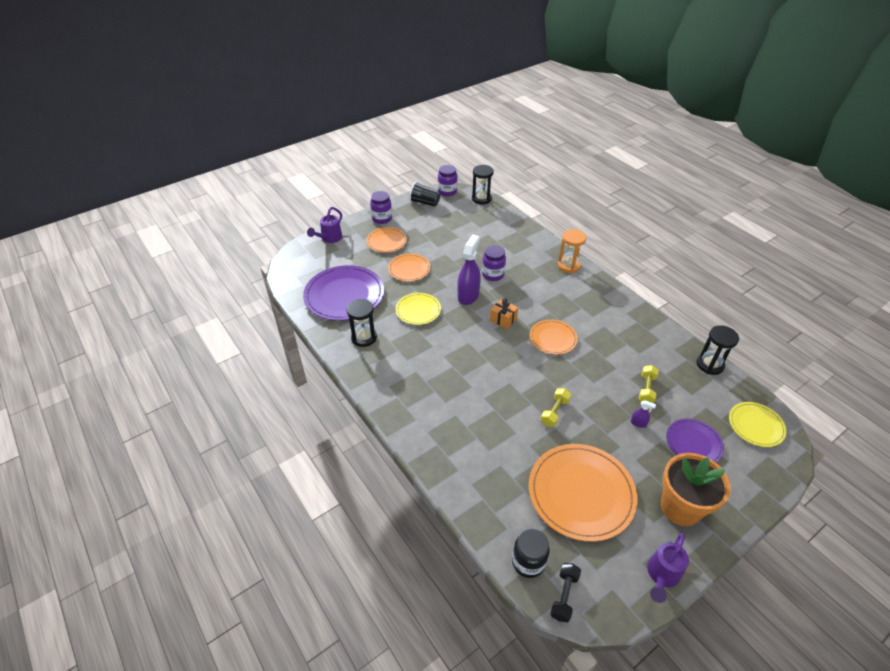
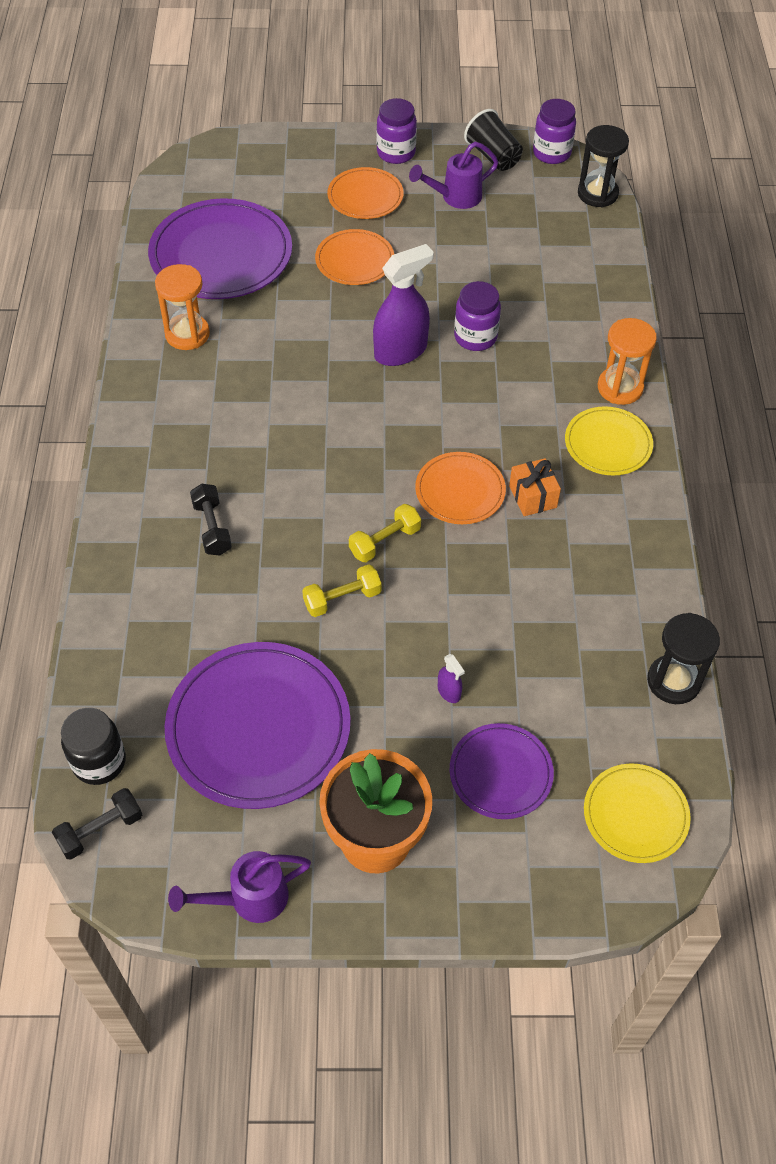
camera: 35 degrees right, 10 degrees up
purple watering can [307,207,342,243] -> purple watering can moved to [409,142,498,209]
black hourglass [346,299,377,347] -> orange hourglass [155,264,210,350]
yellow plate [396,293,441,325] -> yellow plate moved to [565,406,653,476]
orange gift [490,298,518,329] -> orange gift moved to [509,458,561,516]
orange plate [529,444,638,542] -> purple plate [165,642,351,809]
yellow dumbbell [639,365,659,403] -> yellow dumbbell moved to [349,504,421,562]
none -> black dumbbell [190,484,232,556]

